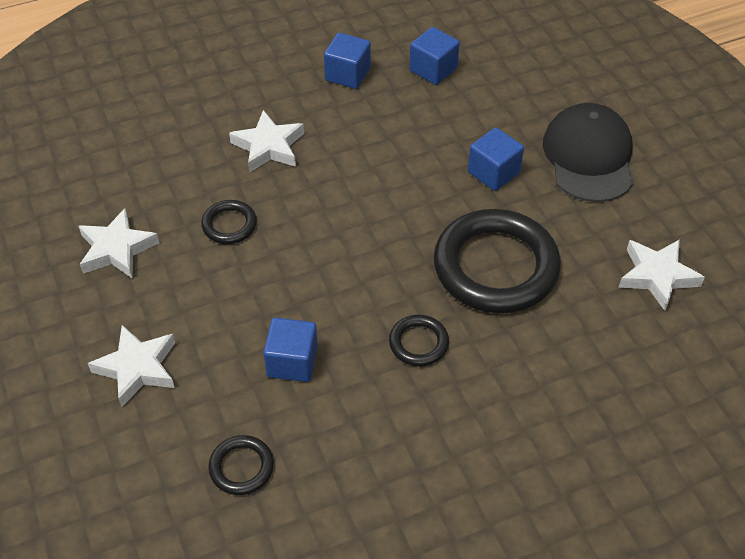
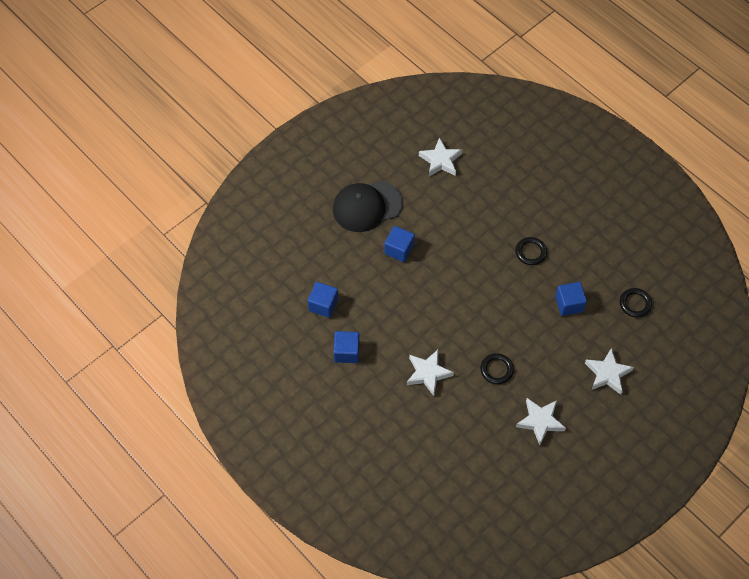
camera: 110 degrees left, 10 degrees up
black ring [433,209,561,313] -> none

